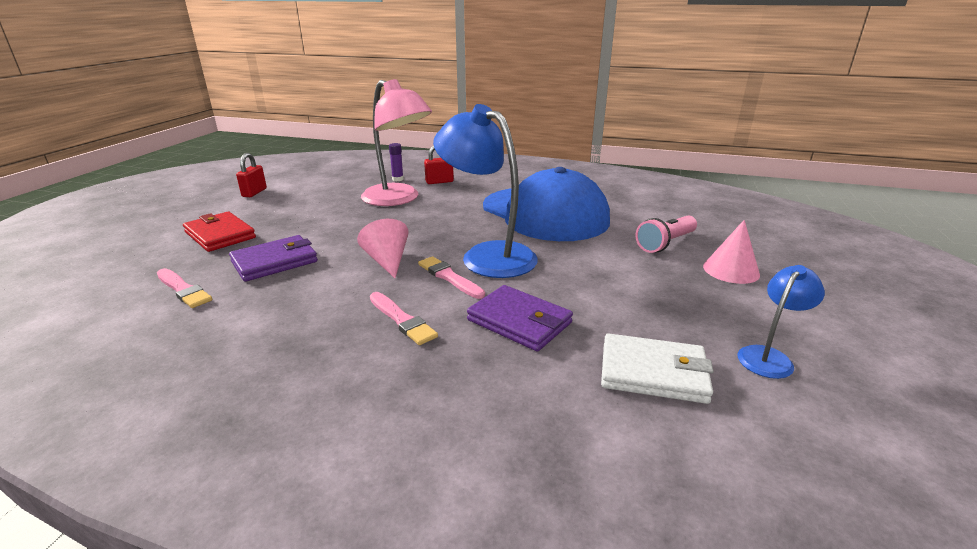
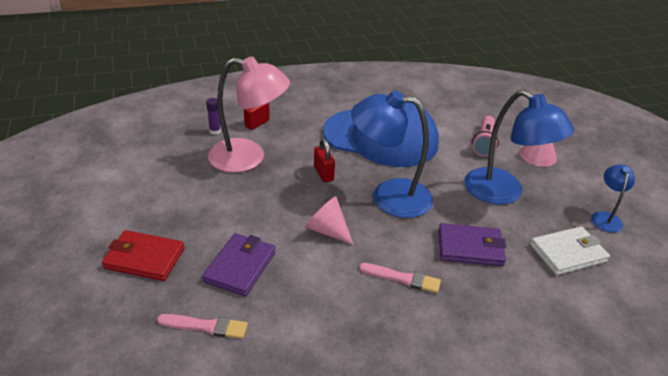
camera: 35 degrees left, 10 degrees up
red padlock [236,153,267,197] -> red padlock moved to [314,138,335,182]
pink brush [418,256,485,299] -> none
none -> blue lamp [465,90,574,205]

